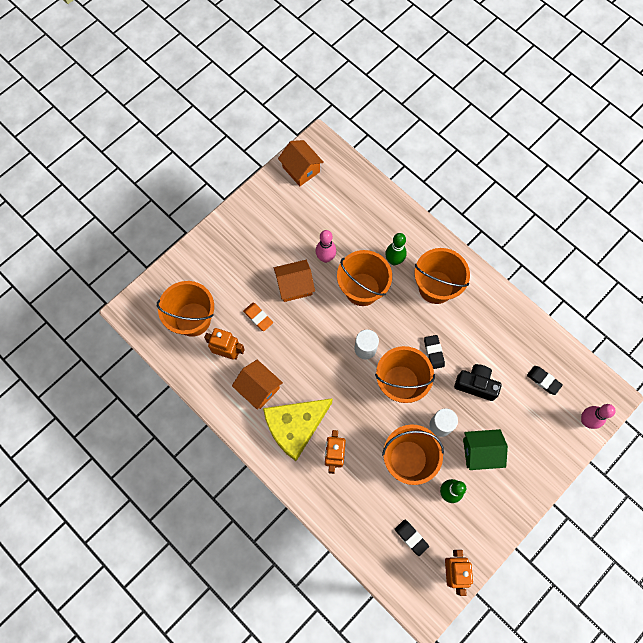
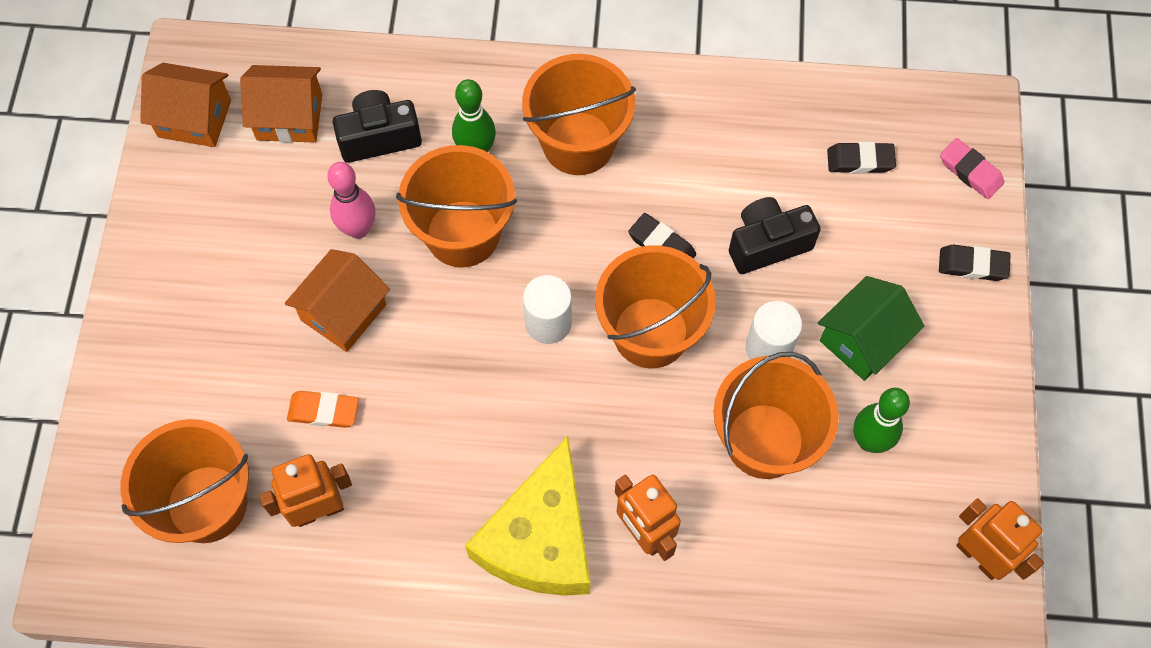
camera: 40 degrees left, 5 degrees down
orange house [232,360,283,410] -> orange house moved to [240,65,322,143]
black eraser [395,520,429,556] -> black eraser moved to [939,245,1011,281]
pink bowling pin [581,404,616,429] -> pink eraser [940,138,1004,199]
none -> black camera [333,90,422,163]

